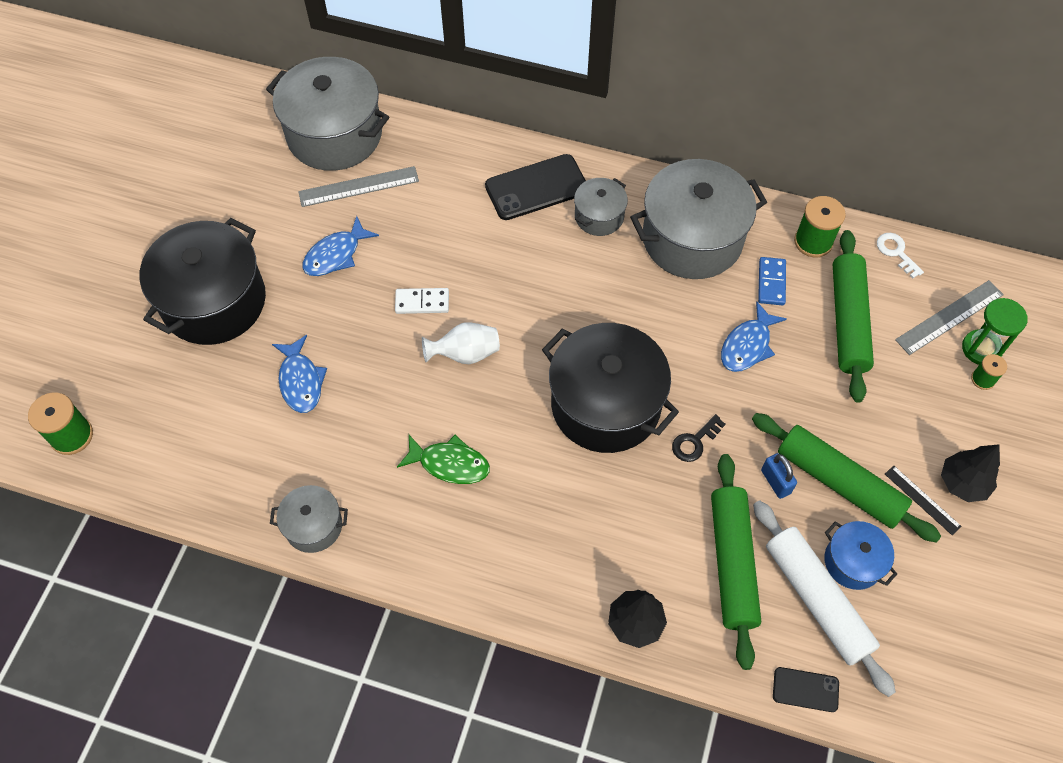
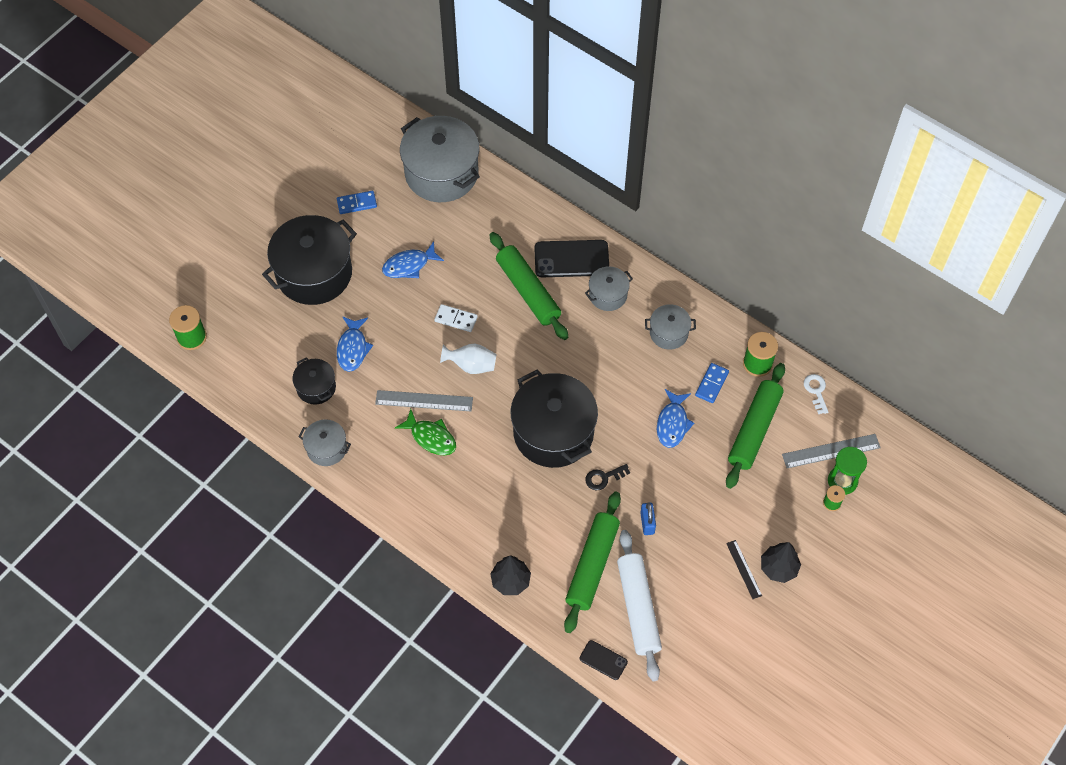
camera: 20 degrees right, 0 degrees up
grey ruler [298,166,419,207] -> grey ruler moved to [375,390,473,411]
grey pot [630,159,767,279] -> grey pot [645,304,696,350], size x0.50
blue fish [721,301,787,372] -> blue fish turned 45 degrees counterclockwise [657,389,694,448]
green rolling pin [752,413,941,543] -> green rolling pin moved to [490,232,568,340]
blue pot [824,521,897,590] -> none
none -> black pot [293,357,336,405]
none -> blue domino [337,191,377,214]

